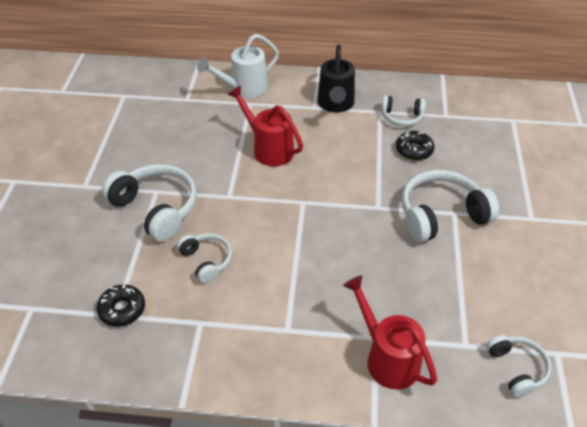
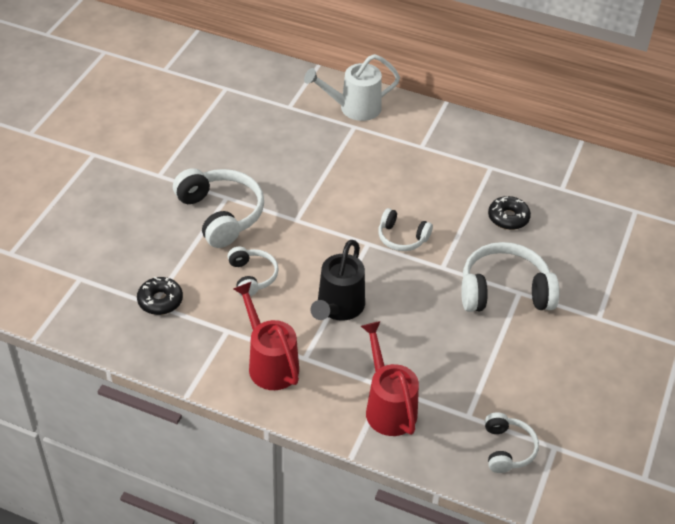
camera: 15 degrees right, 0 degrees up
red watering can [227,85,303,166] -> red watering can moved to [233,282,299,390]
black watering can [317,44,355,112] -> black watering can moved to [310,240,365,321]
white headphones [381,95,426,126] -> white headphones moved to [378,208,433,251]

